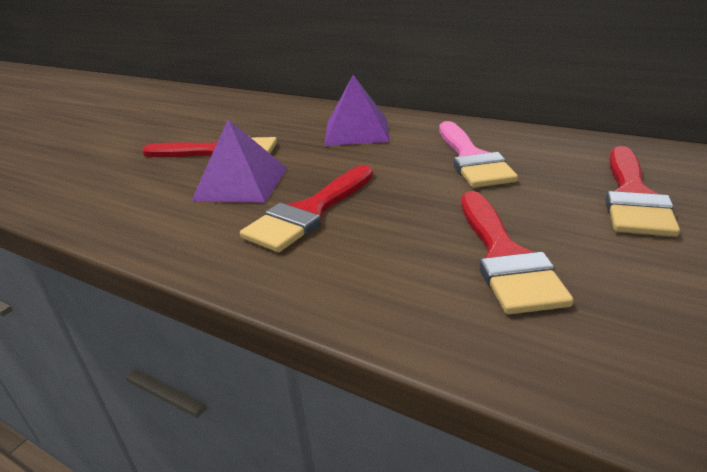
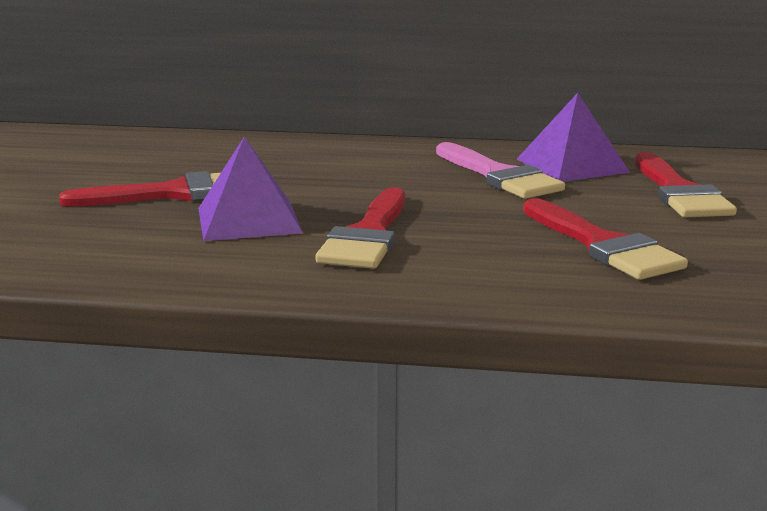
camera: 25 degrees left, 10 degrees down
purple pyramid [324,75,390,146] -> purple pyramid moved to [517,93,630,182]

